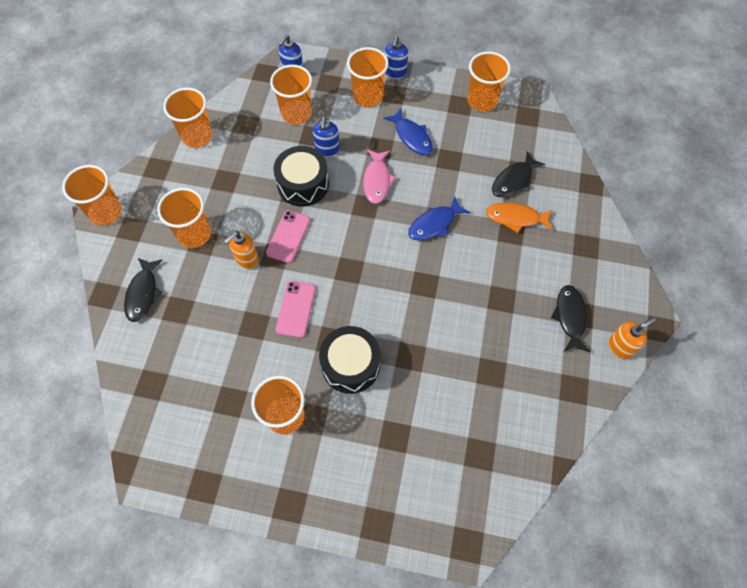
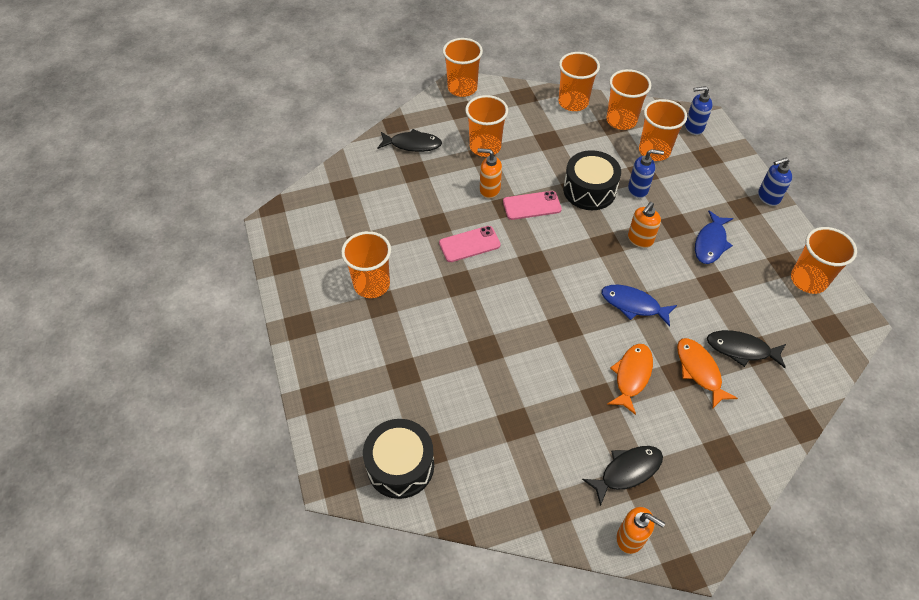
camera: 60 degrees right, 10 degrees down
black fish [124,258,162,322] -> black fish turned 150 degrees counterclockwise [378,129,442,152]
blue soap dispenser [313,117,340,157] -> blue soap dispenser turned 150 degrees counterclockwise [628,149,664,198]
black drum [319,326,380,394] -> black drum moved to [363,419,434,499]
orange cup [347,47,389,107] -> orange cup moved to [606,69,651,130]
pink fish [363,149,396,204] -> orange soap dispenser [628,202,661,248]
none -> orange fish [607,344,653,415]

